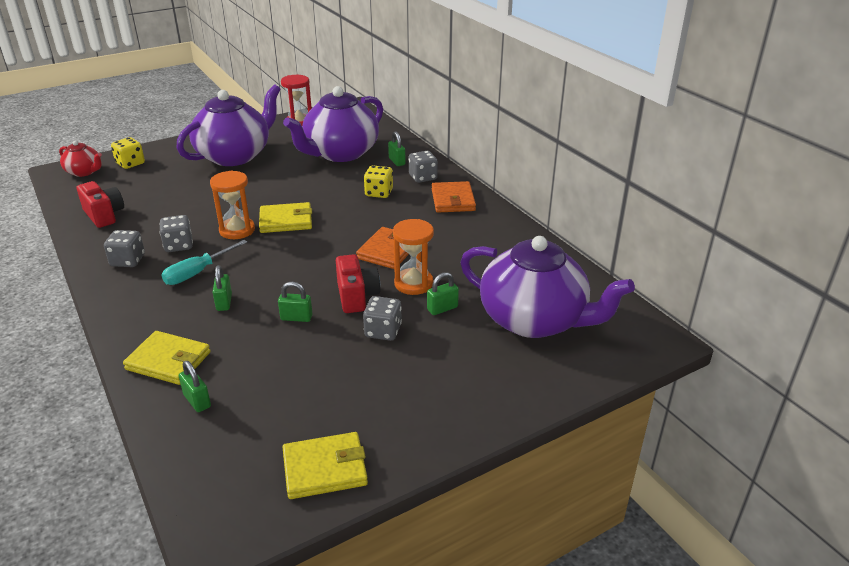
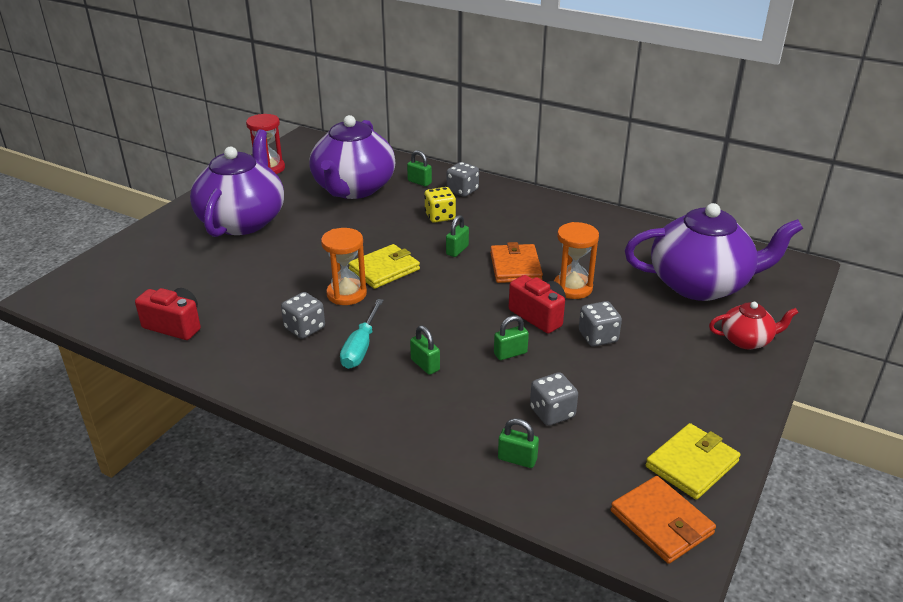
camera: 30 degrees left, 0 degrees up
red teapot [59,141,102,177] -> red teapot moved to [709,302,799,349]
grey dice [104,230,145,267] -> grey dice moved to [530,372,578,426]
yellow dice [111,137,145,169] -> none
yellow wallet [123,331,211,385] -> none
green padlock [427,272,459,315] -> green padlock moved to [446,215,469,257]
orange wallet [432,181,476,213] -> orange wallet moved to [611,476,716,564]

